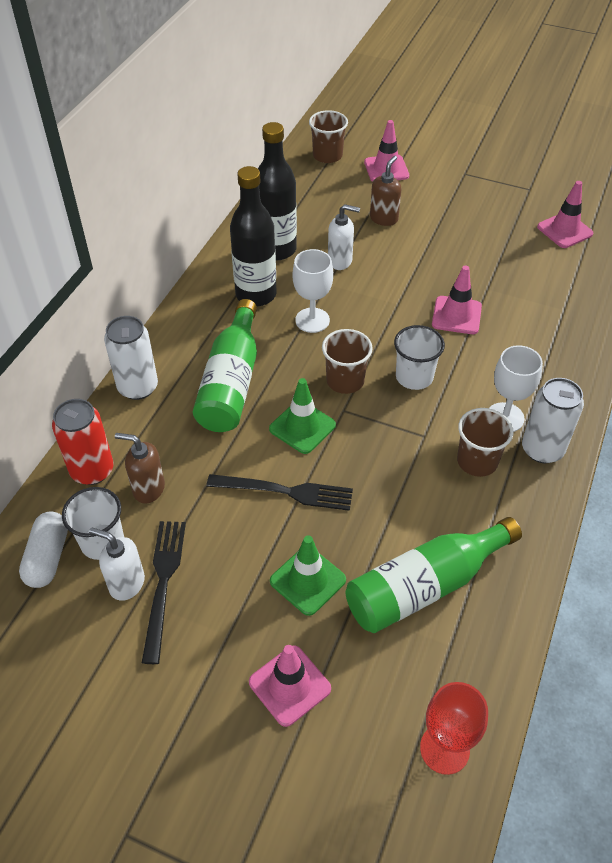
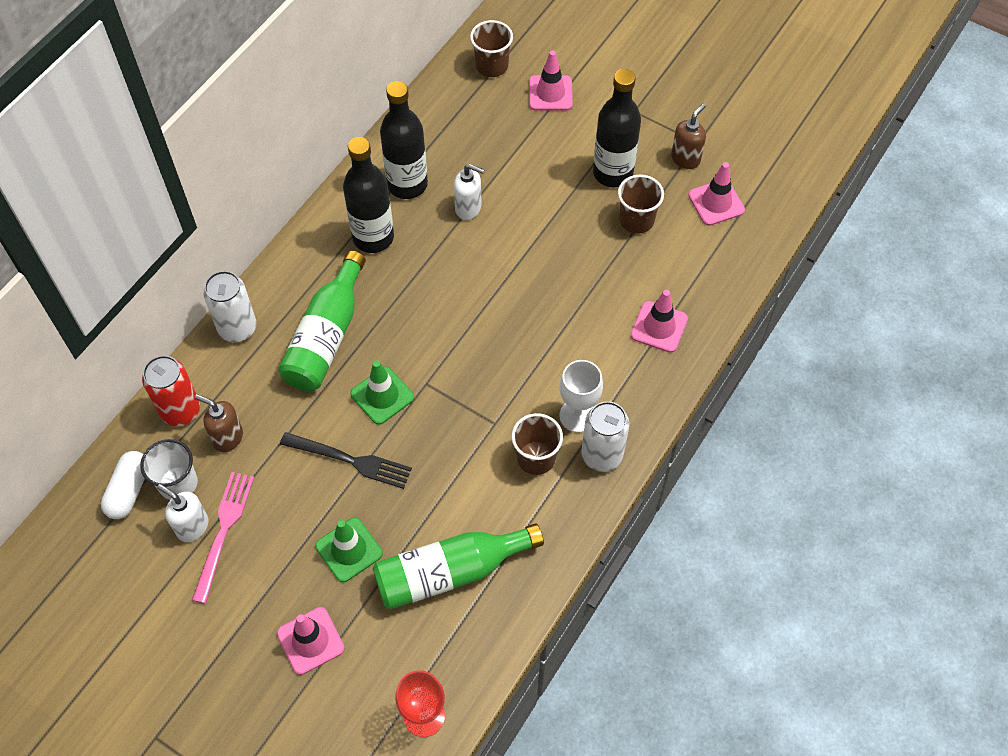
camera: 10 degrees right, 10 degrees up
black fork [142,521,186,664] -> pink fork [192,472,254,604]
white goblet [292,249,333,333] -> none
brown cup [322,329,373,394] -> brown cup moved to [618,175,664,234]
brown soap dispenser [370,156,401,226] -> brown soap dispenser moved to [671,103,706,169]
white cup [394,325,445,390] -> none
pink traffic cone [432,265,482,334] -> pink traffic cone moved to [631,290,688,353]
none -> black bottle [593,69,641,187]

